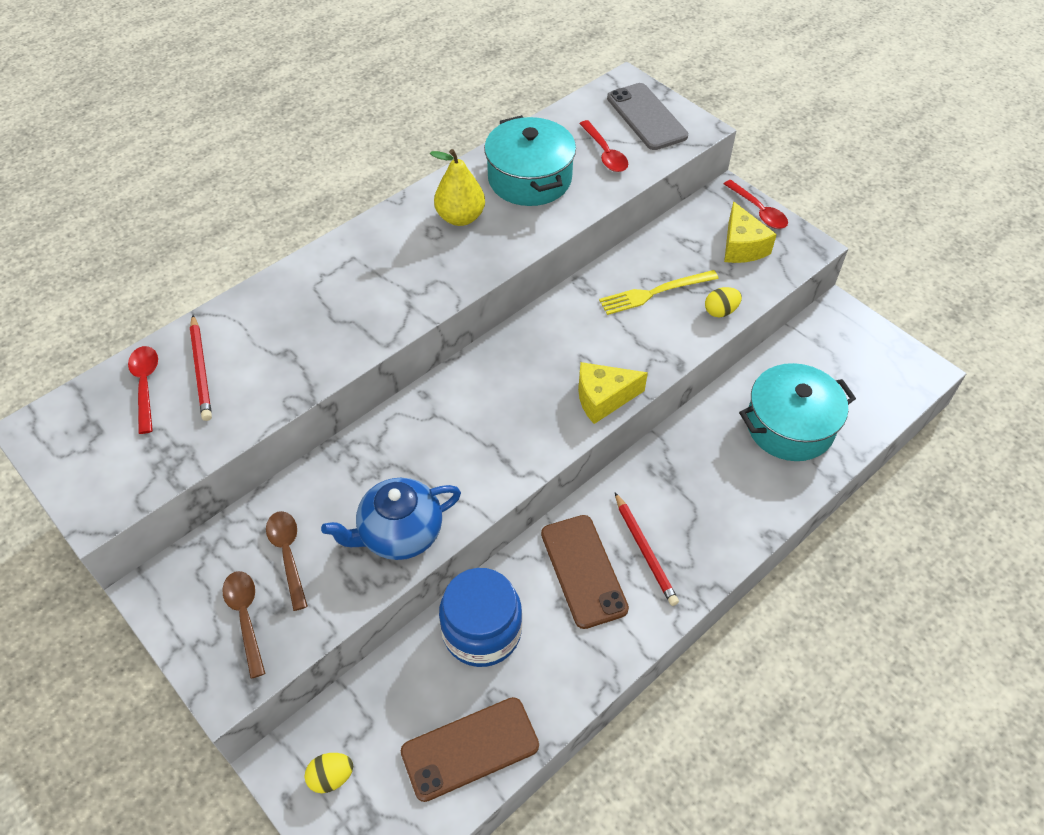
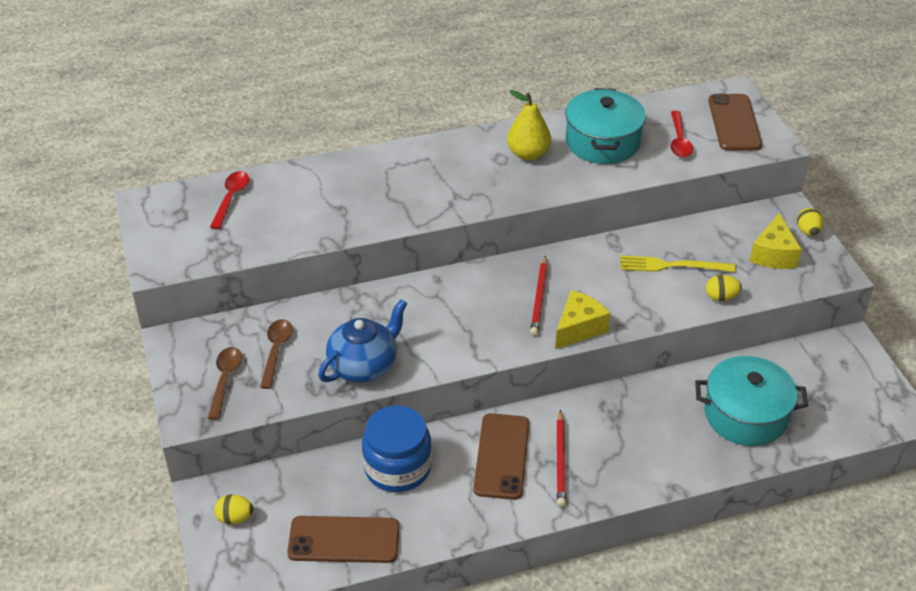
camera: 25 degrees right, 10 degrees down
red pencil [190,315,212,421] -> red pencil moved to [530,255,548,336]
blue teapot [321,478,461,560] -> blue teapot turned 135 degrees clockwise [318,299,408,383]
yellow cheese [578,362,648,424] -> yellow cheese turned 120 degrees clockwise [555,290,610,349]
grey phone [607,83,688,150] -> brown phone [708,94,762,150]
red spoon [724,180,788,229] -> yellow egg [797,208,823,236]

